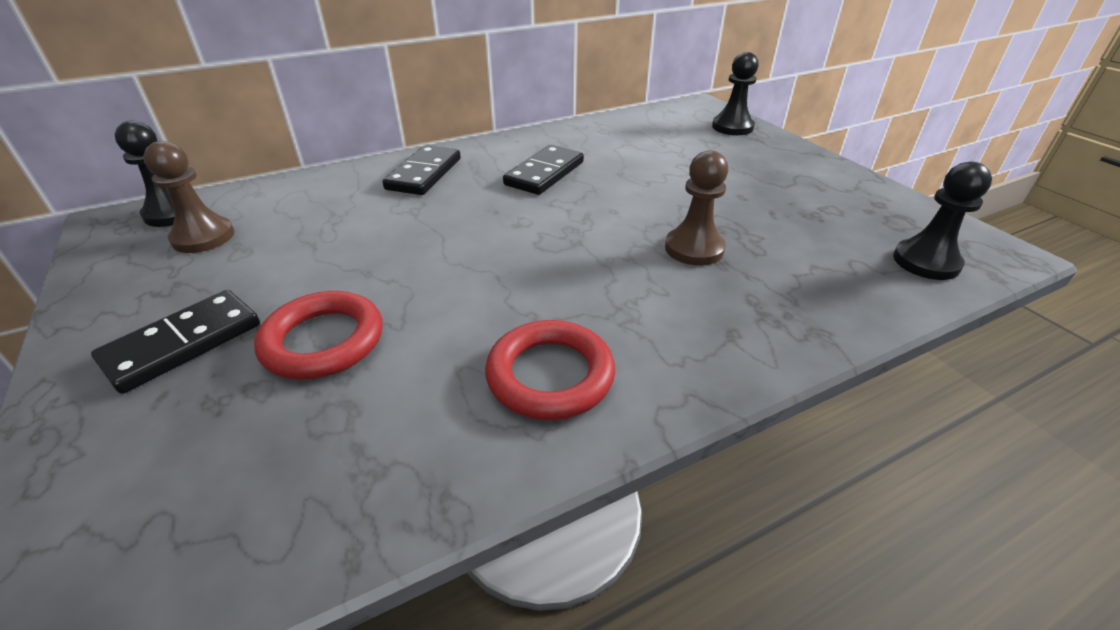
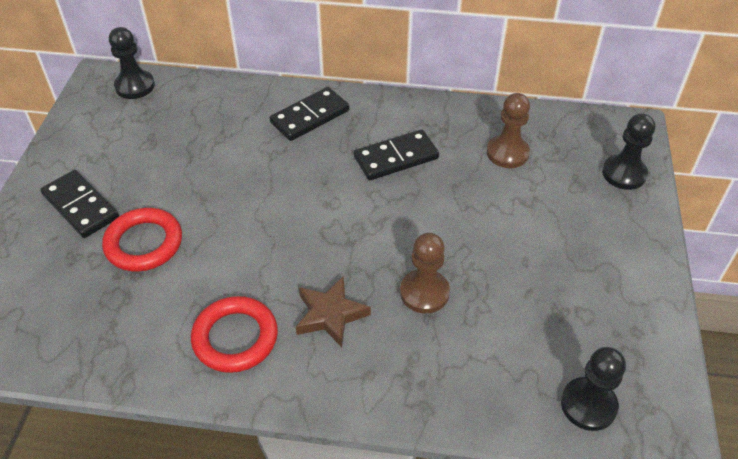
camera: 35 degrees right, 10 degrees up
black domino [91,290,260,394] -> black domino turned 60 degrees clockwise [40,170,119,238]
brown pawn [143,141,234,253] -> brown pawn moved to [487,93,530,168]
none -> brown star [296,276,371,347]

